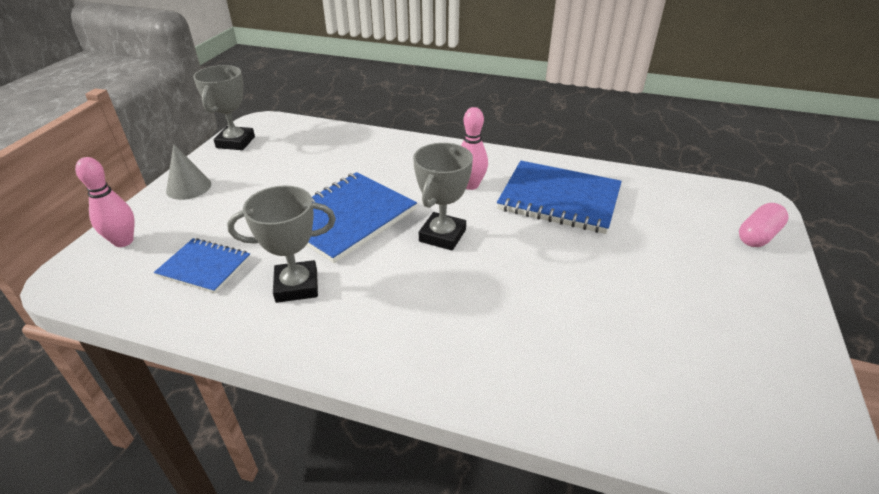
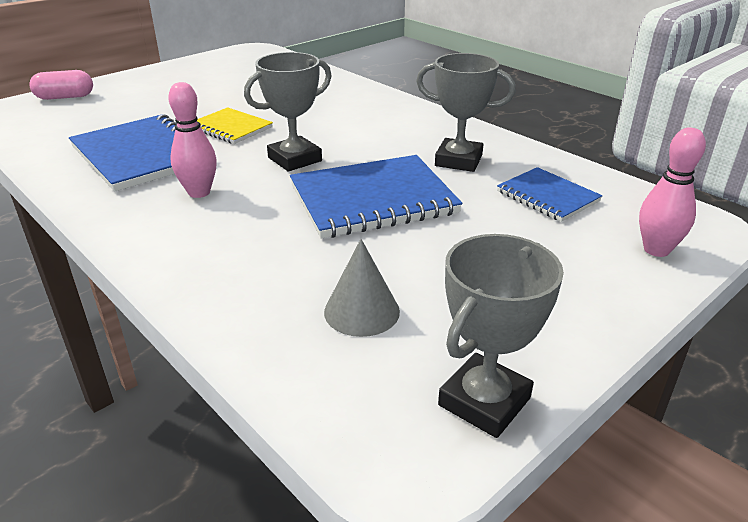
camera: 150 degrees left, 5 degrees down
grey cone [166,144,211,200] -> grey cone moved to [324,239,400,337]
none -> yellow notebook [197,107,273,144]

